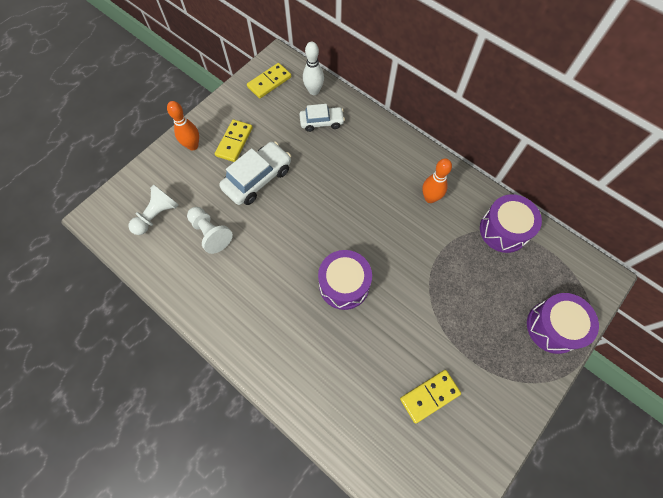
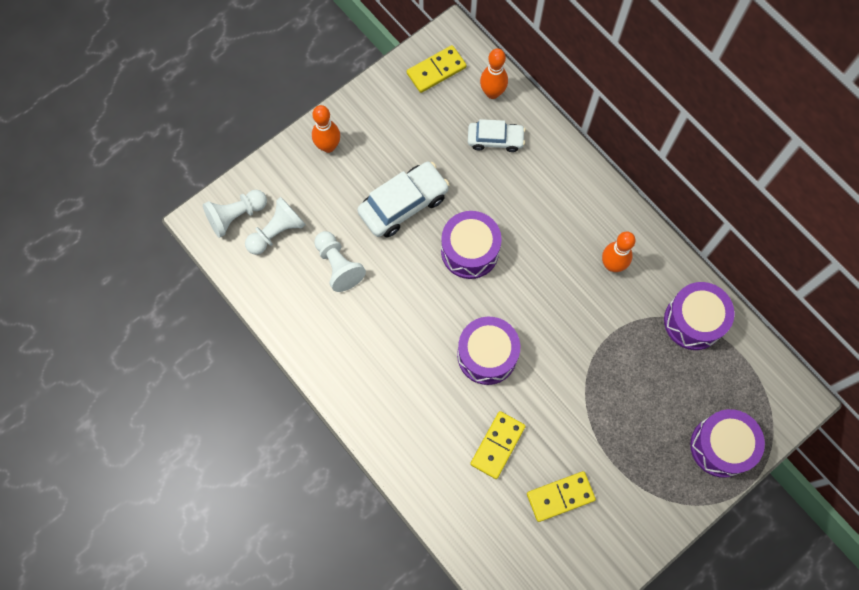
camera: 10 degrees right, 5 degrees up
yellow domino [215,119,253,162] -> yellow domino moved to [470,411,526,479]
white bowling pin [303,42,324,95] -> orange bowling pin [480,48,508,99]
none -> white pawn [203,190,267,238]
none -> purple drum [441,211,502,279]

